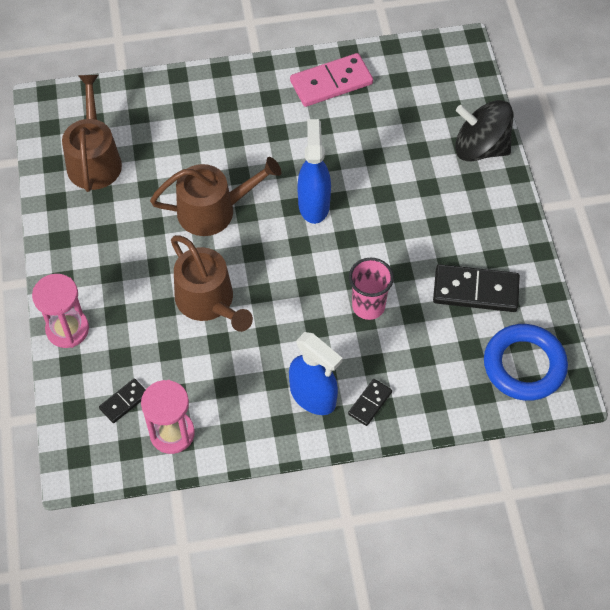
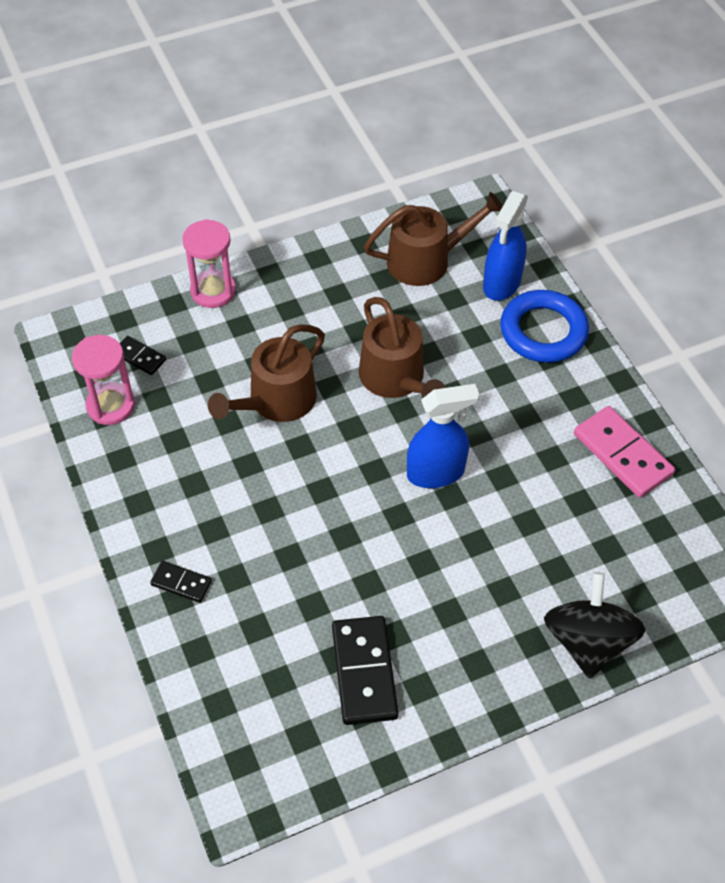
camera: 75 degrees right, 5 degrees down
blue spray bottle [289,332,343,415] -> blue spray bottle moved to [483,191,528,301]
pink cup [349,258,394,320] -> none
blue ring [484,324,568,401] -> blue ring moved to [500,290,589,363]

